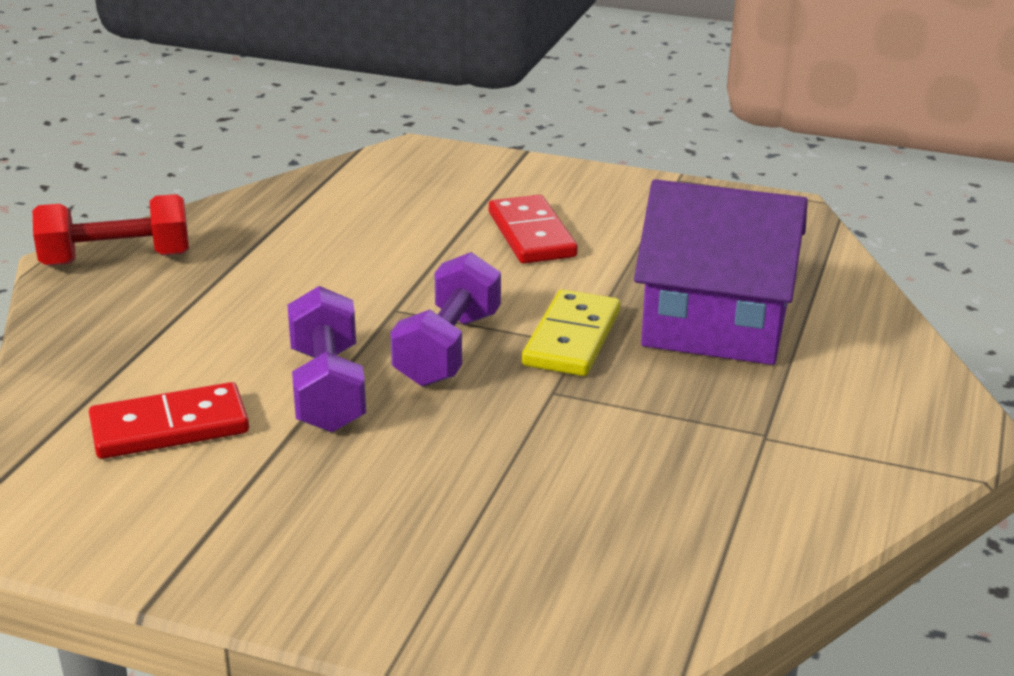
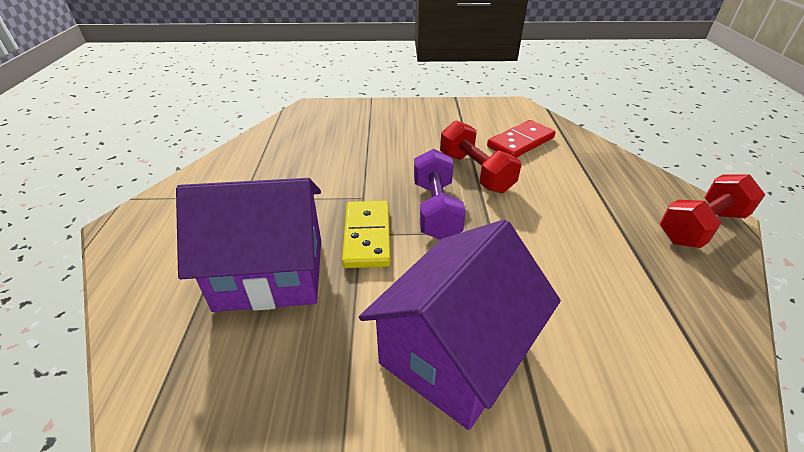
camera: 160 degrees right, 10 degrees up
purple dumbbell [288,286,366,433] -> red dumbbell [440,120,521,193]
red domino [489,195,578,264] -> purple house [359,219,561,430]

